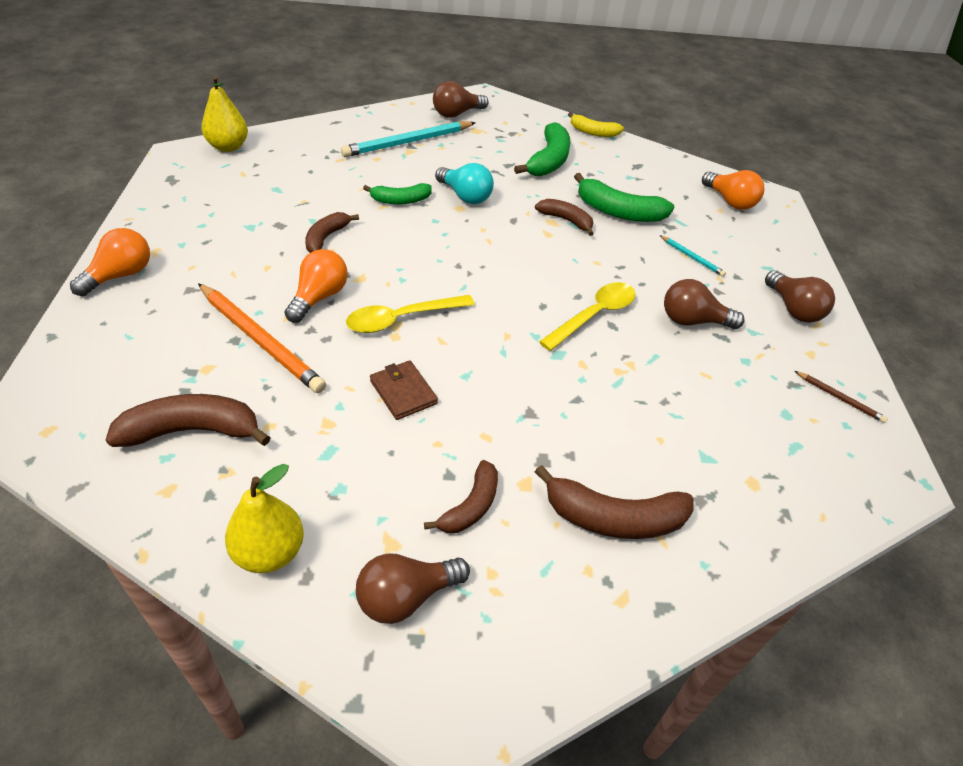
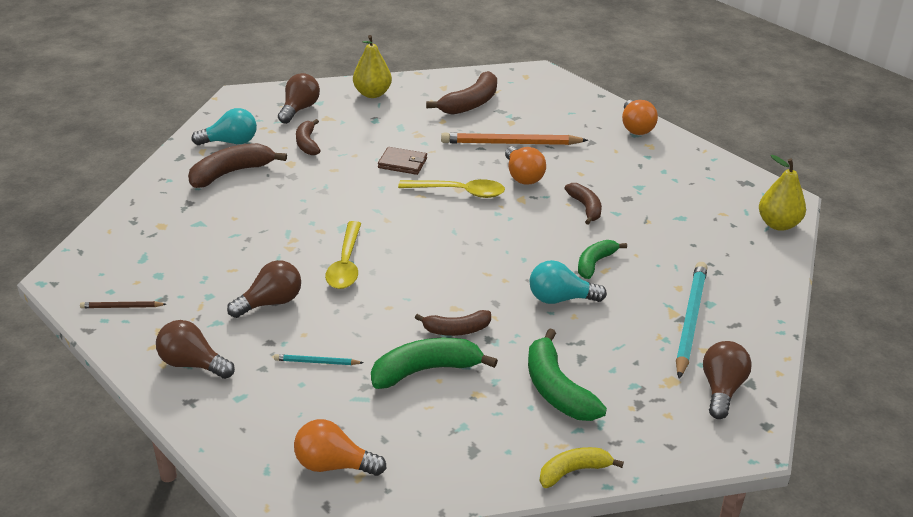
camera: 140 degrees right, 10 degrees down
yellow spoon [346,295,475,333] -> yellow spoon turned 75 degrees clockwise [398,179,505,198]
none -> turquoise light bulb [192,108,257,145]

